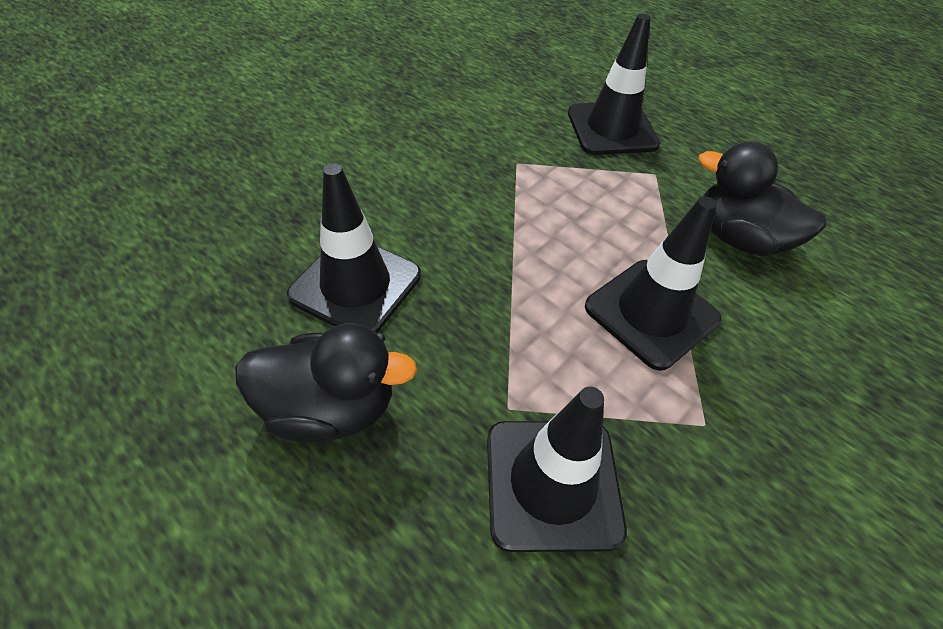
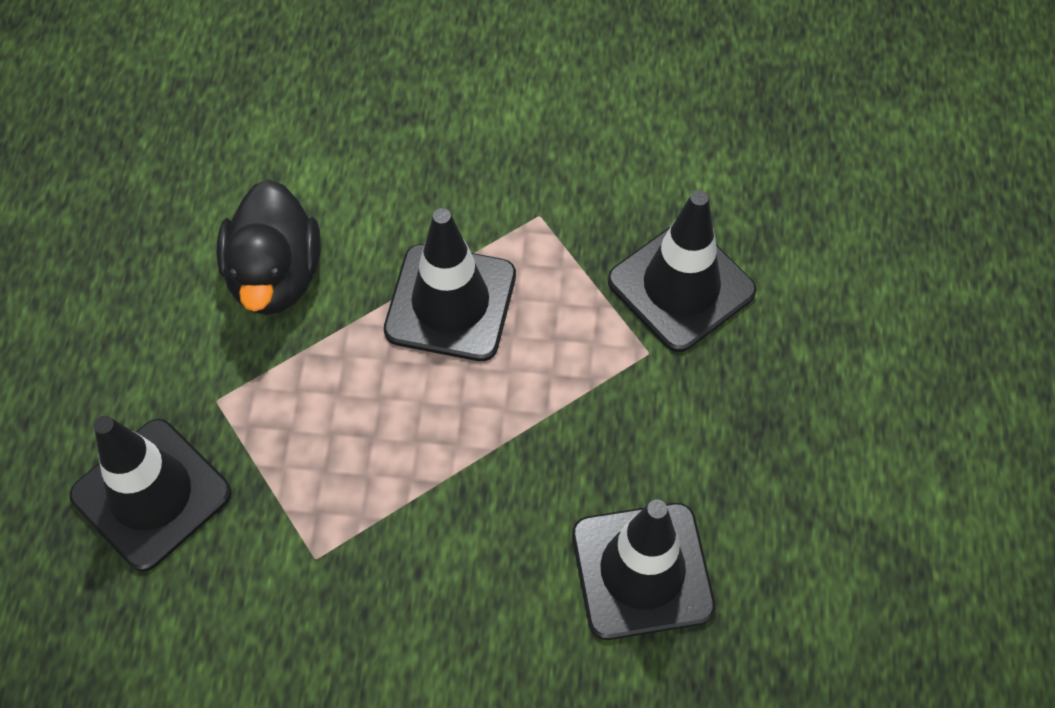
camera: 125 degrees left, 10 degrees up
black duck [235,323,417,443] -> none

